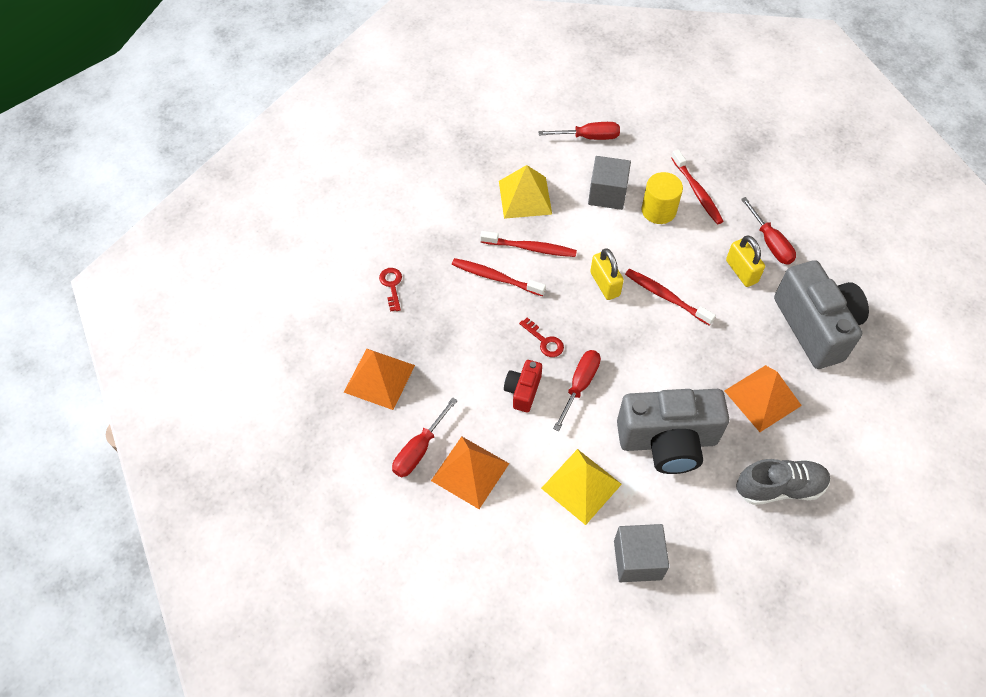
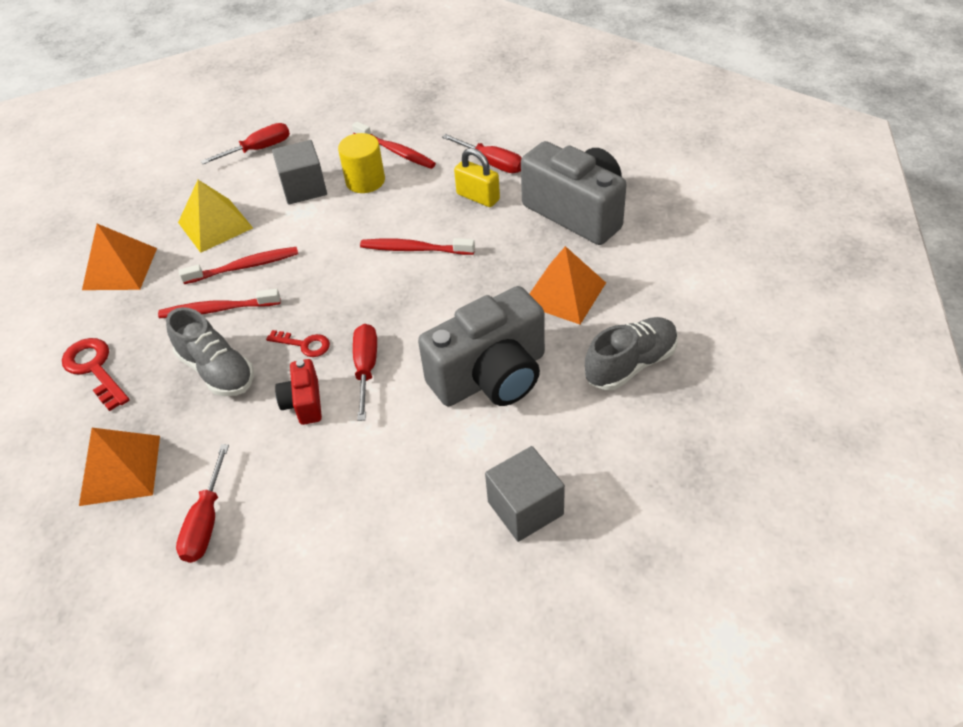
camera: 25 degrees left, 10 degrees down
red key [379,268,402,312] -> red key [62,338,129,411], size x1.60
orange pyramid [431,436,509,509] -> orange pyramid moved to [82,224,157,290]
yellow pyramid [541,449,622,525] -> none
yellow padlock [590,248,624,300] -> none
none -> grey shoe [166,307,254,396]

